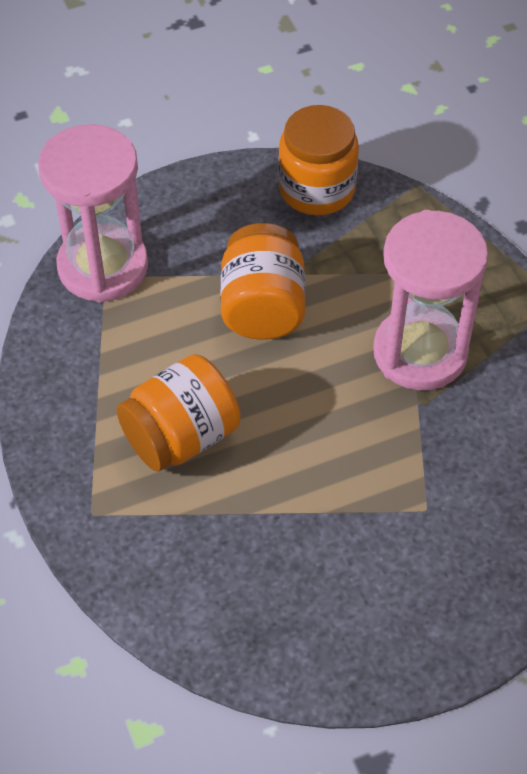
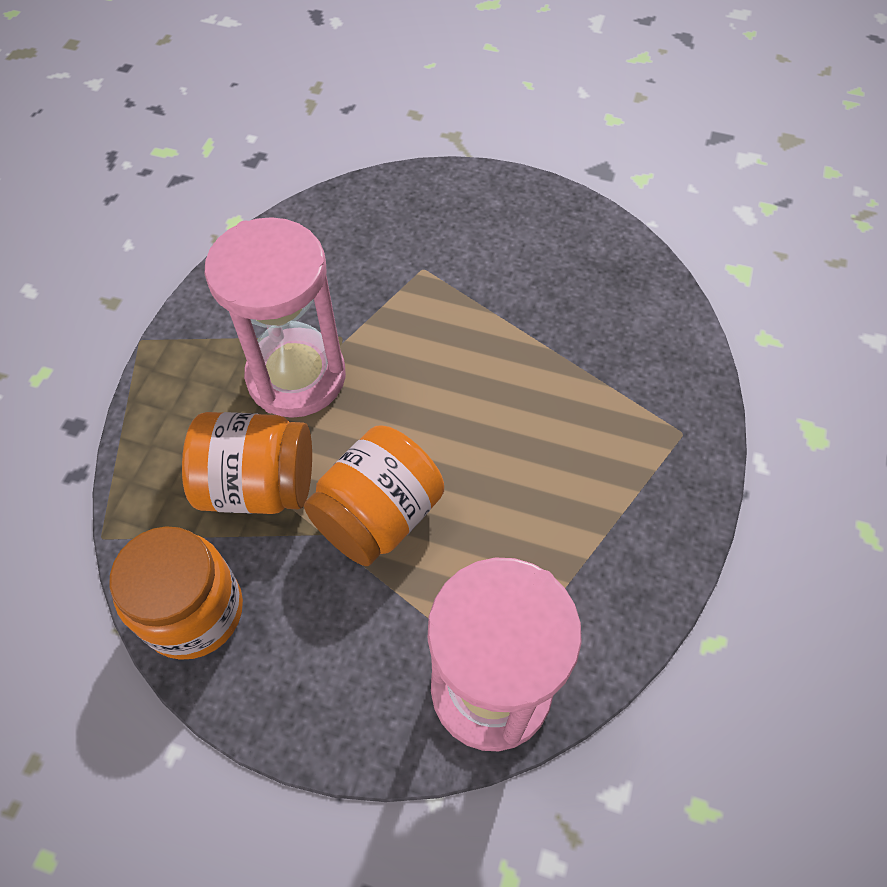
camera: 140 degrees left, 5 degrees up
orange jar [117,354,241,472] -> orange jar moved to [182,412,312,514]

